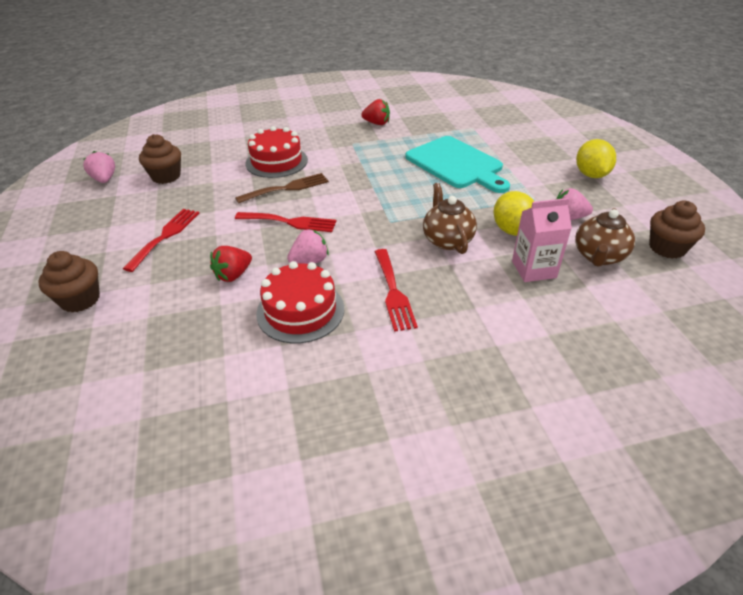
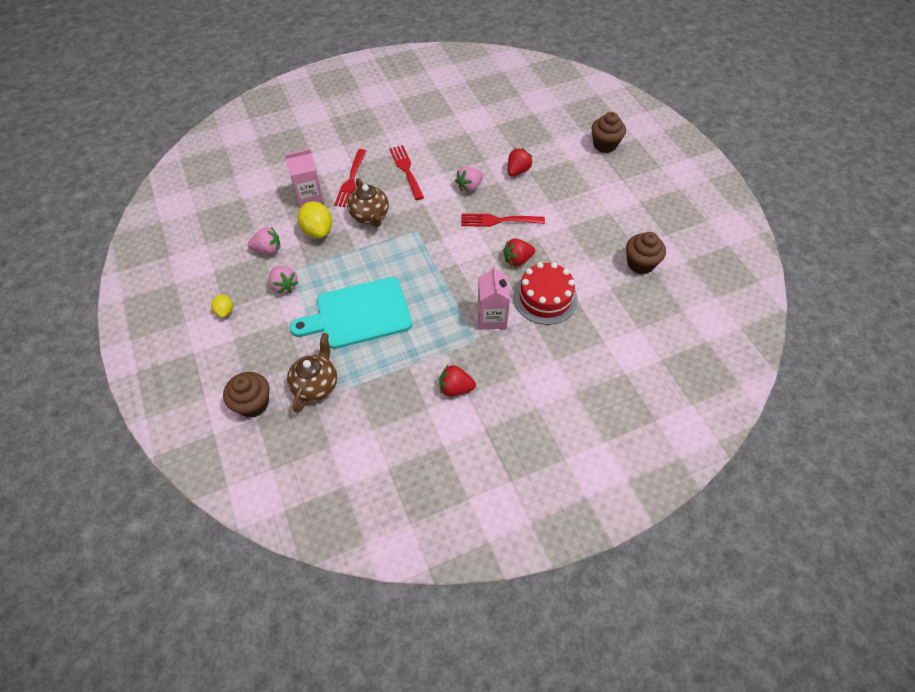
camera: 170 degrees right, 15 degrees up
pink strawberry [83,151,115,183] -> pink strawberry moved to [269,266,299,294]
red fork [123,209,199,272] -> red fork moved to [334,149,366,207]
brown fork [235,173,329,204] -> red strawberry [503,239,535,266]
red cake [256,261,344,344] -> none
turquoise cutting board [406,136,510,193] -> turquoise cutting board turned 60 degrees counterclockwise [290,277,412,349]
brown teapot [575,208,635,267] -> brown teapot moved to [287,333,337,413]
yellow lemon [576,139,616,178] -> yellow lemon [211,294,233,318], size x0.56
brown cupcake [649,201,705,259] -> brown cupcake moved to [223,372,270,418]
none -> pink carton [477,266,510,330]

